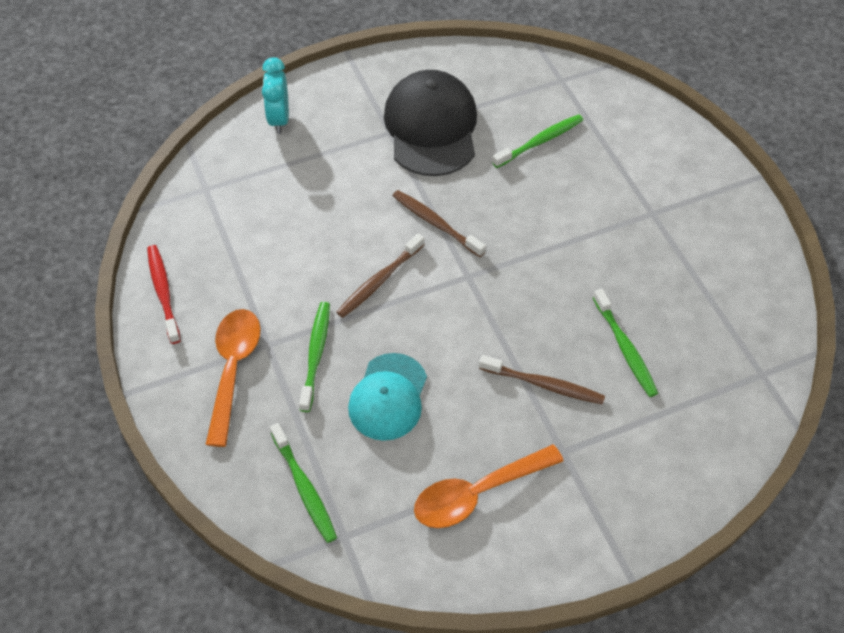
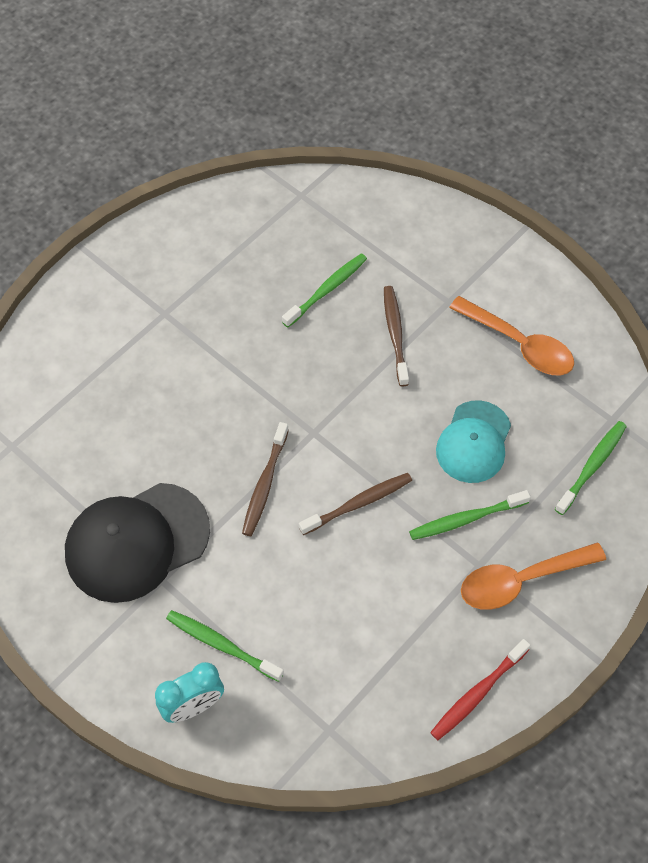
camera: 115 degrees left, 5 degrees up
brown toothbrush [336,233,425,318] -> brown toothbrush turned 45 degrees counterclockwise [299,473,412,535]
turquoise cap [348,353,427,441] -> turquoise cap turned 120 degrees clockwise [436,400,511,483]
green toothbrush [492,114,583,168] -> green toothbrush moved to [166,610,284,682]

